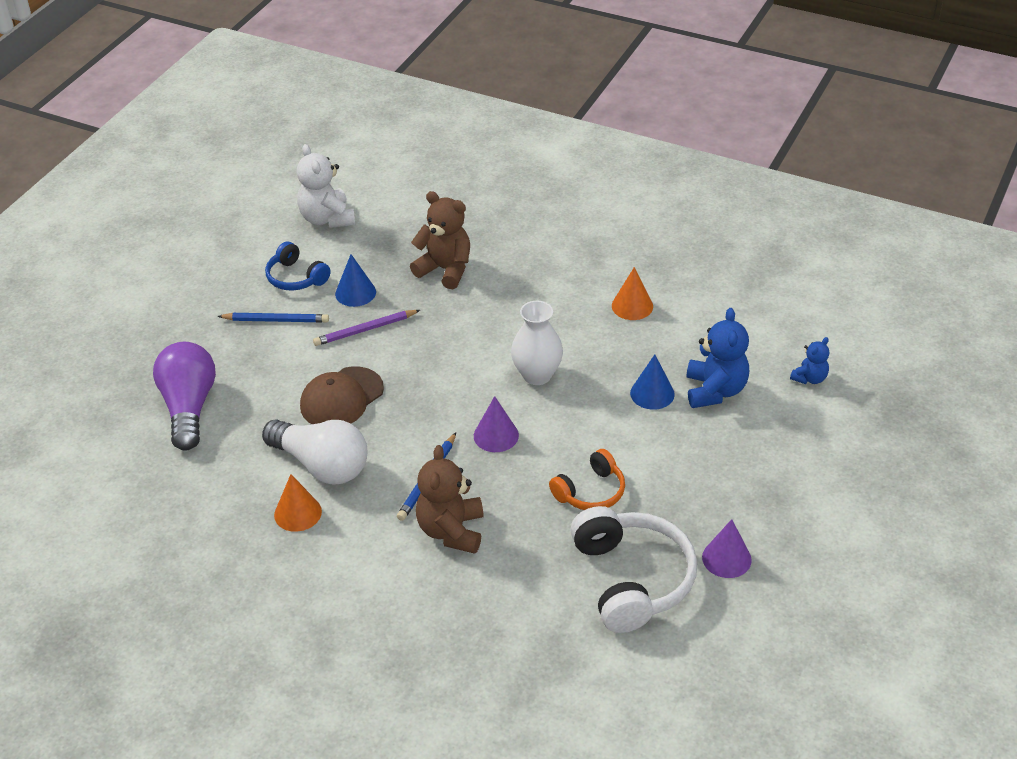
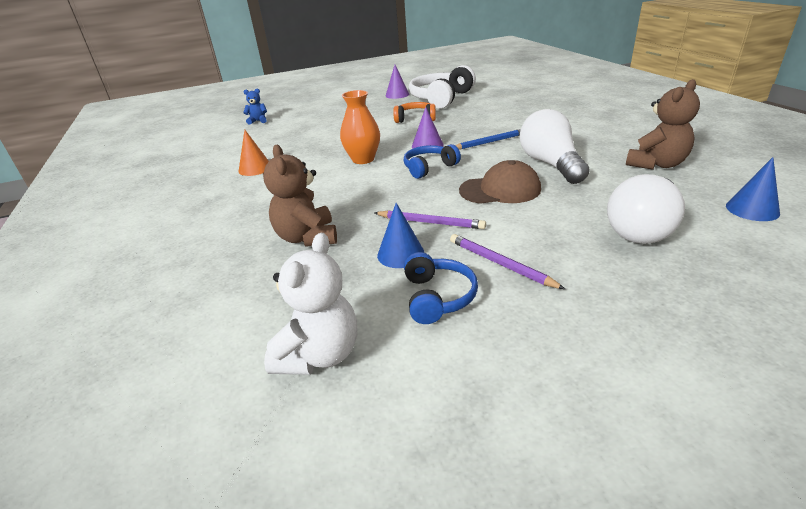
camera: 135 degrees left, 10 degrees down
purple light bulb [153,342,216,451] -> white light bulb [607,174,685,244]
blue pencil [217,313,329,323] -> purple pencil [450,234,565,289]
orange cone [274,474,322,532] -> none
brown teddy bear [416,445,484,554] -> brown teddy bear moved to [626,79,700,170]
white vase [511,301,563,385] -> orange vase [340,90,380,164]
blue cone [630,354,675,410] -> blue cone moved to [726,157,780,221]
blue teddy bear [687,308,749,408] -> none
none -> blue headphones [404,144,461,179]

